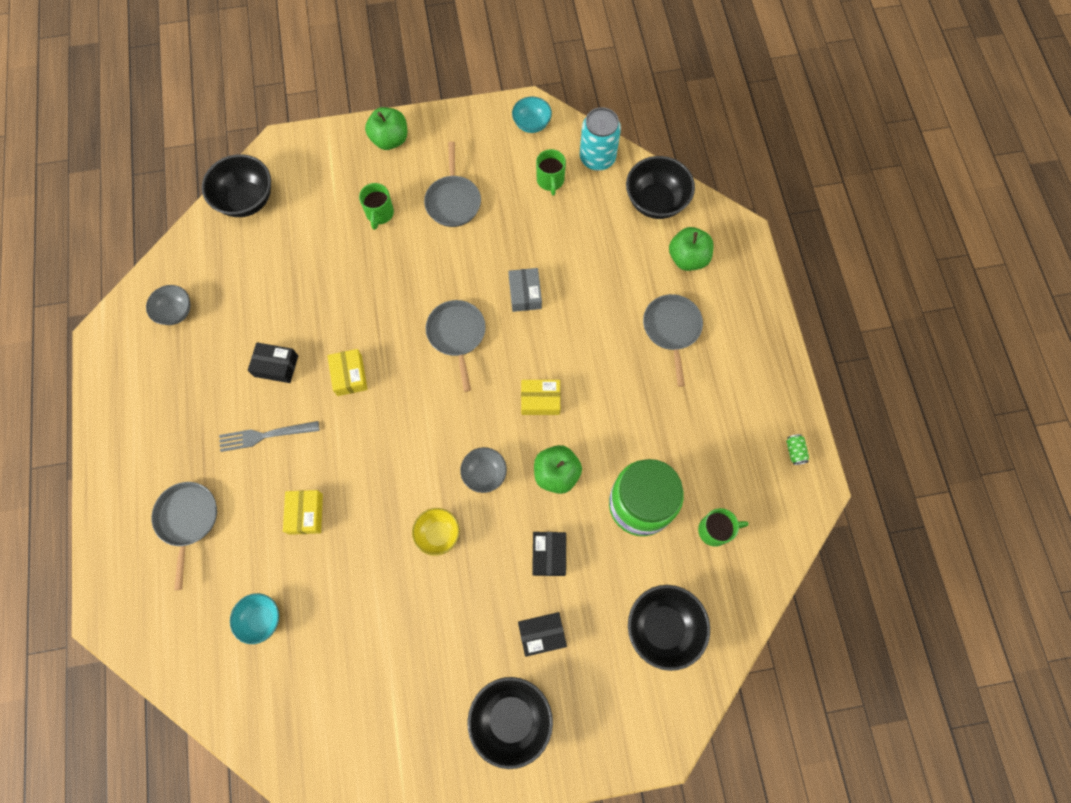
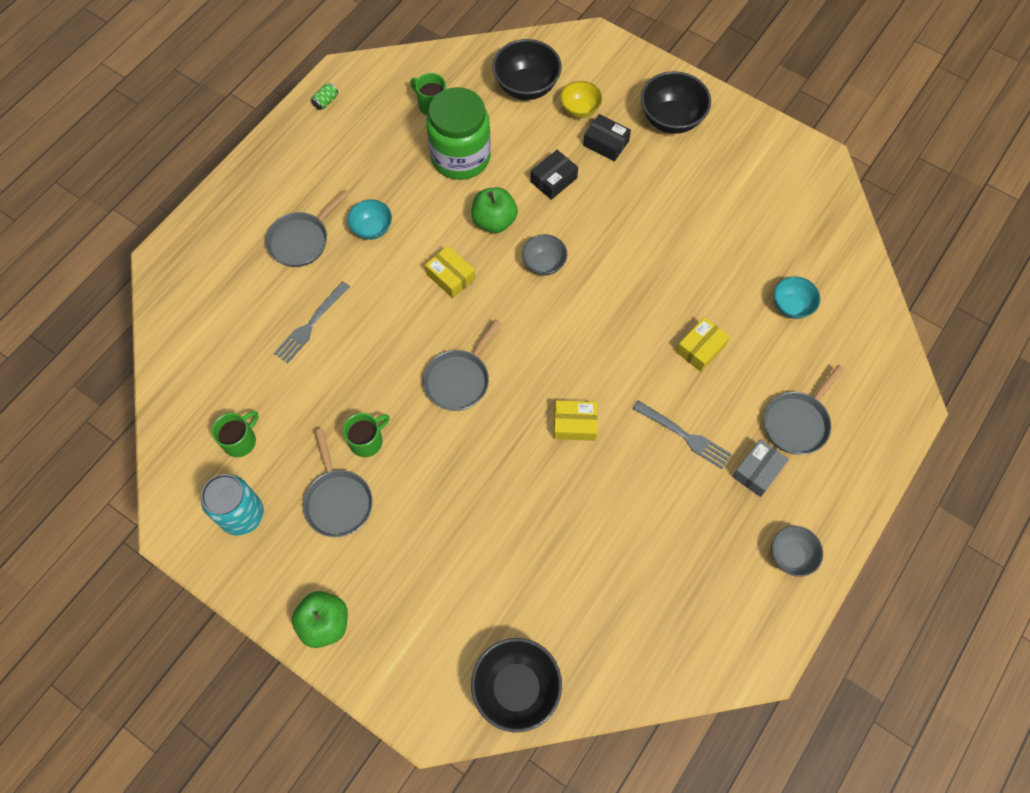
camera: 135 degrees left, 5 degrees down
grey bowl [146,285,190,325] -> grey bowl moved to [771,526,823,577]
black box [248,342,298,383] -> none
yellow box [327,349,367,396] -> yellow box turned 60 degrees clockwise [554,400,598,441]
green mug [359,183,394,230] -> green mug moved to [343,413,390,457]
yellow bowl [412,508,460,556] -> yellow bowl moved to [560,81,602,118]
grey pan [424,141,481,227] -> grey pan turned 120 degrees clockwise [303,429,373,537]
grey box [508,268,542,312] -> grey box moved to [732,439,789,497]
turquoise bowl [512,96,552,133] -> turquoise bowl moved to [347,199,392,240]
turquoise can [580,107,621,171] -> turquoise can moved to [201,474,264,536]
black bowl [626,156,695,219] -> none
green apple [669,227,714,271] -> none
none -> grey fork [274,281,350,363]

